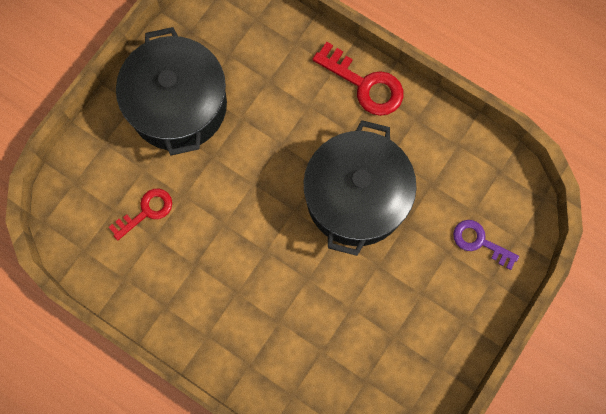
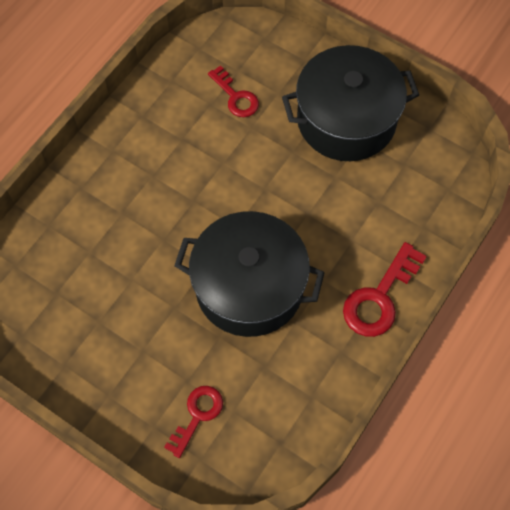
camera: 90 degrees right, 10 degrees down
purple key [453,220,519,270] -> red key [164,386,223,458]

